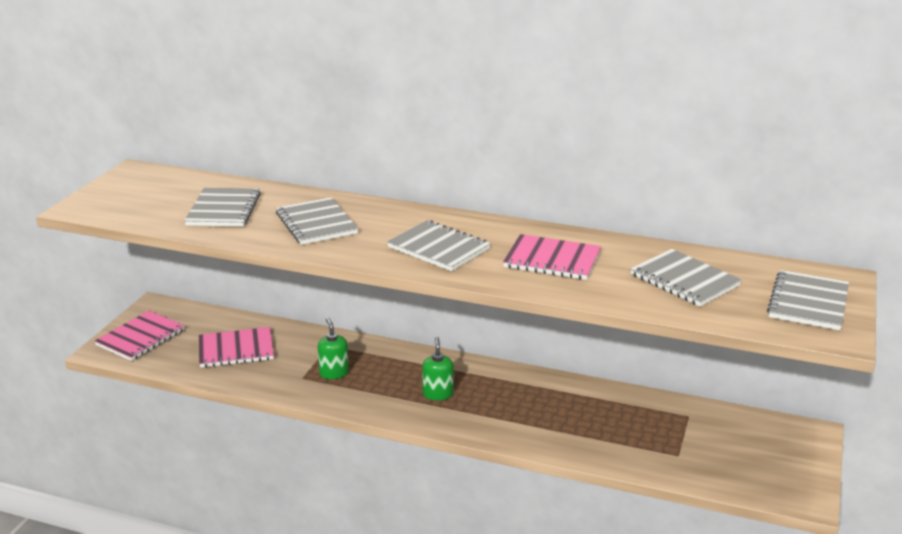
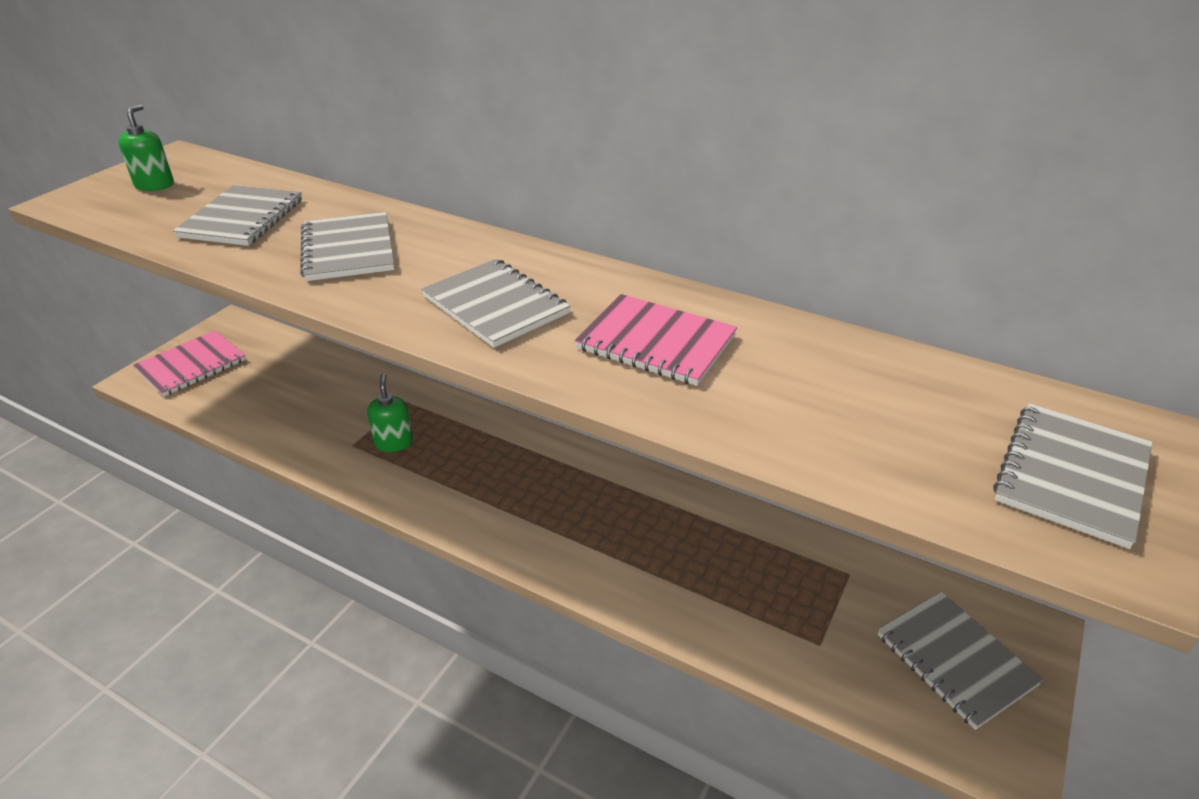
camera: 10 degrees right, 10 degrees up
pink notebook [198,327,274,368] -> none
green soap dispenser [422,337,453,400] -> green soap dispenser moved to [118,104,174,191]
grey notebook [630,249,742,306] -> grey notebook moved to [878,592,1043,730]

